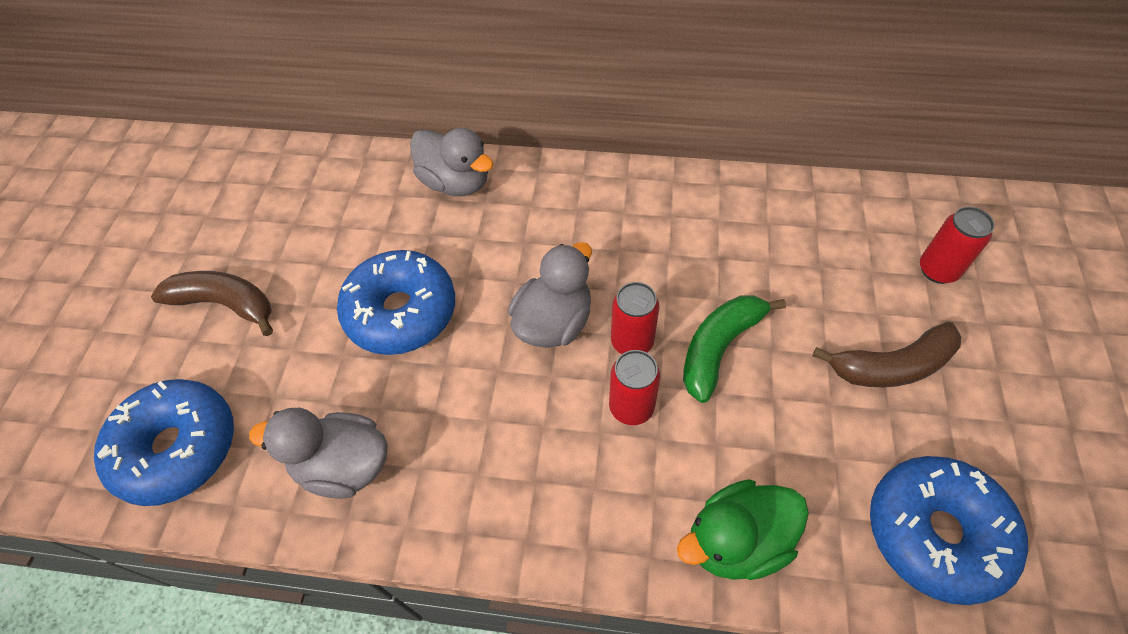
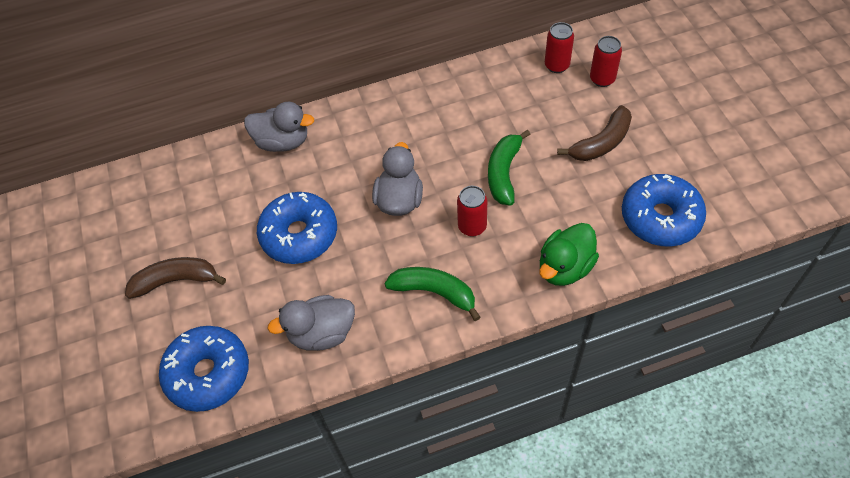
camera: 25 degrees left, 0 degrees up
red can [611,282,660,354] -> red can moved to [545,22,574,73]
none -> green banana [384,267,481,321]

